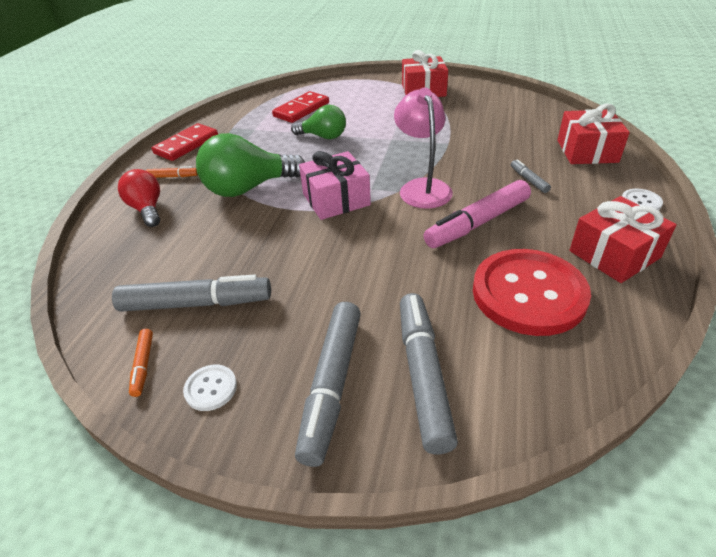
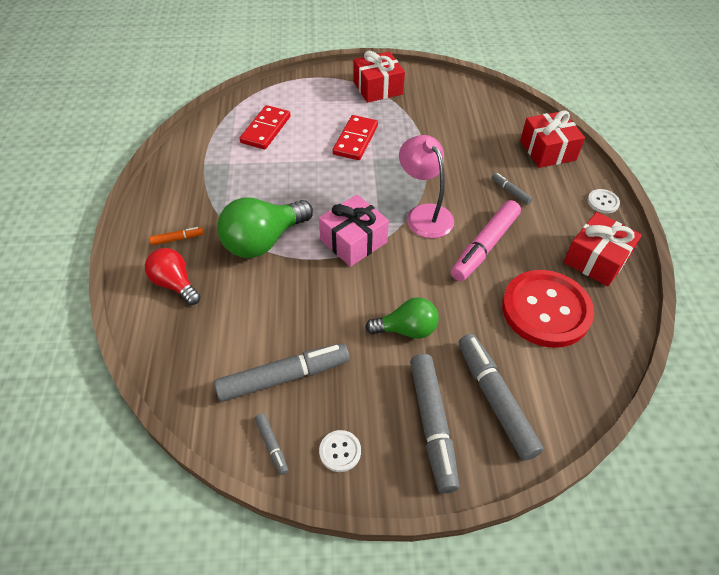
camera: 20 degrees left, 10 degrees up
orange marker [129,329,153,397] -> grey marker [255,413,288,475]
red domino [152,123,218,161] -> red domino moved to [333,115,378,160]
green light bulb [291,105,346,139] -> green light bulb moved to [365,297,439,339]

